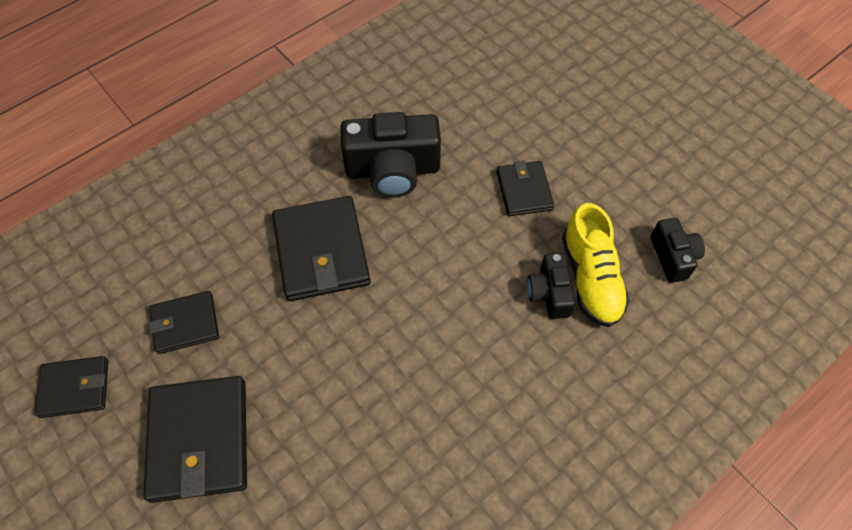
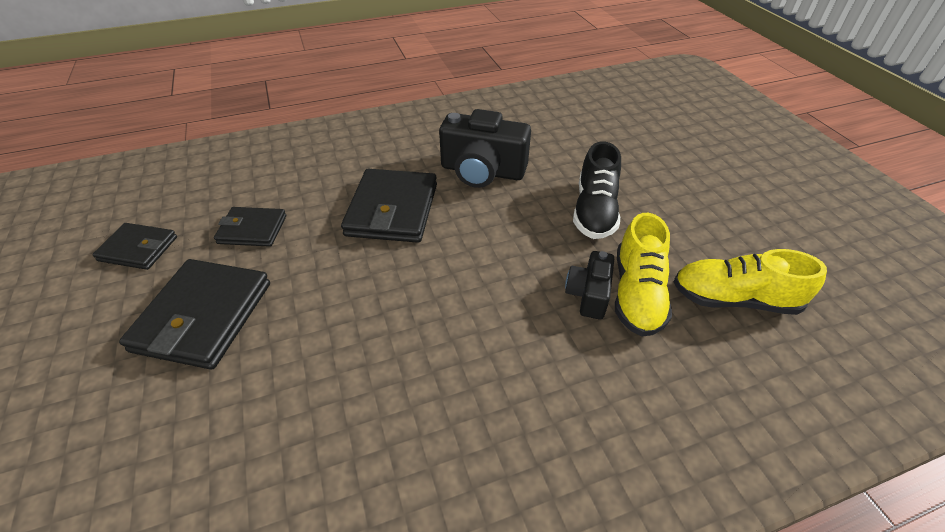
camera: 20 degrees right, 15 degrees down
black wallet [496,160,554,216] -> black shoe [573,141,621,239]
black camera [650,218,705,283] -> yellow shoe [673,249,827,315]

